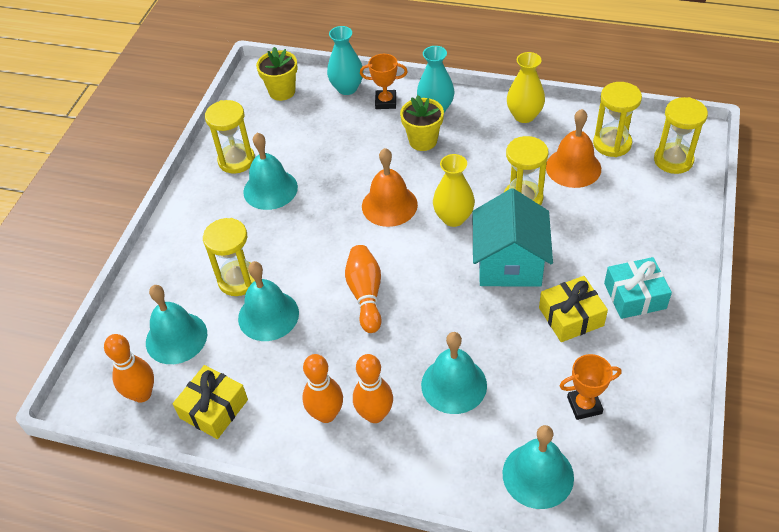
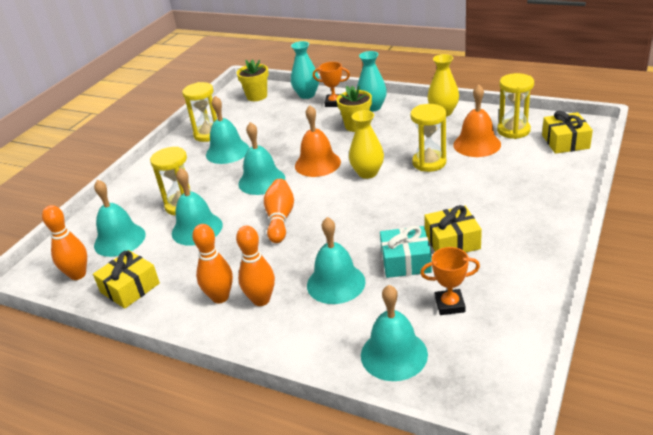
camera: 10 degrees right, 15 degrees down
turquoise house [473,188,553,287] -> none
turquoise gift [604,257,672,319] -> turquoise gift moved to [380,226,432,278]
yellow hourglass [654,97,708,174] -> yellow gift [542,111,593,154]
none -> turquoise bell [238,122,285,195]

